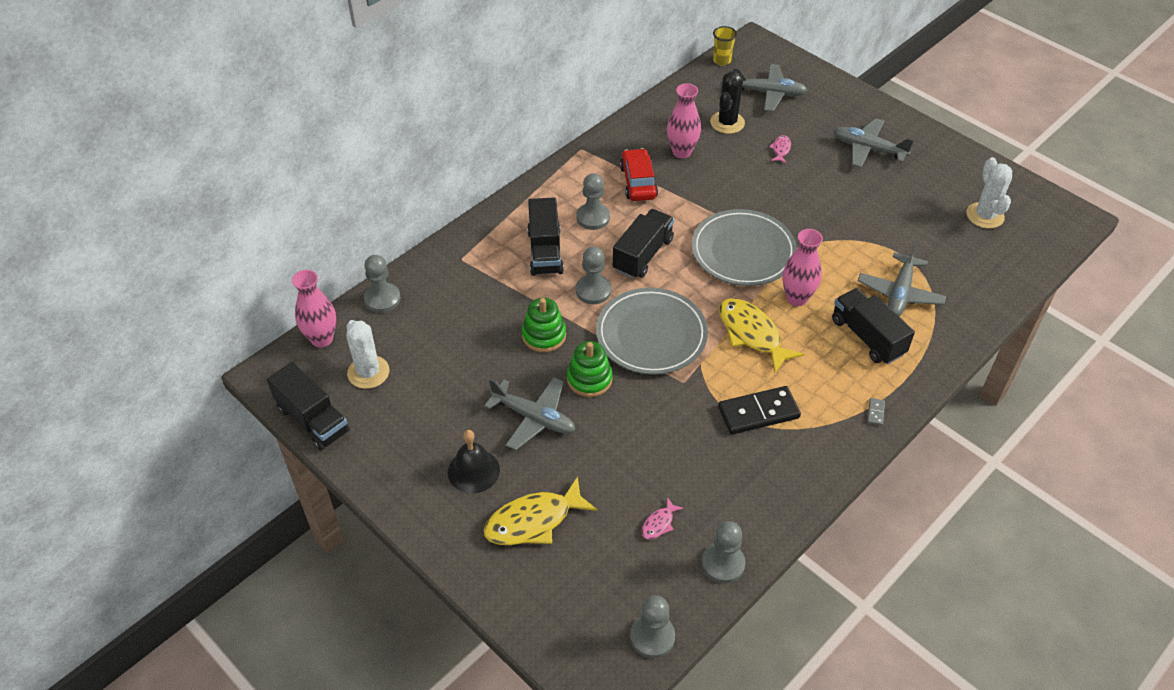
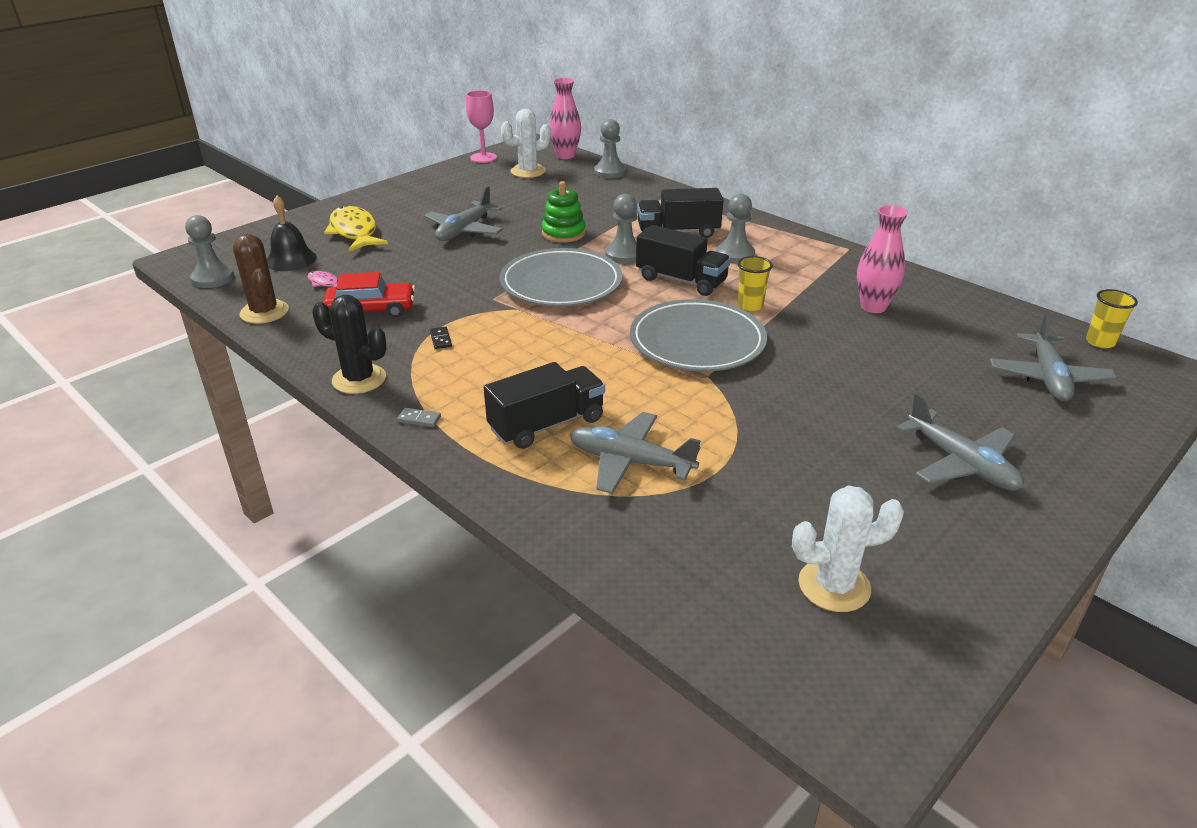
camera: 90 degrees right, 15 degrees down
black truck [267,362,350,450] -> pink goblet [466,90,497,163]
black bell [448,430,500,493] -> black bell moved to [267,196,317,271]
green stacking toy [567,341,613,397] -> none
red car [620,148,658,201] -> red car moved to [323,272,415,318]
grey pawn [702,521,745,583] -> brown cactus [233,234,289,324]
black cactus [710,71,745,134] -> black cactus moved to [312,295,387,394]
black domino [718,386,801,435] -> black domino [430,327,452,349], size x0.40
yellow fish [719,298,804,373] -> none
pink fish [769,135,791,164] -> none
pink vase [782,229,823,306] -> none
grey plane [833,118,914,168] -> grey plane turned 120 degrees clockwise [897,393,1024,491]
none -> yellow cup [738,256,773,312]

